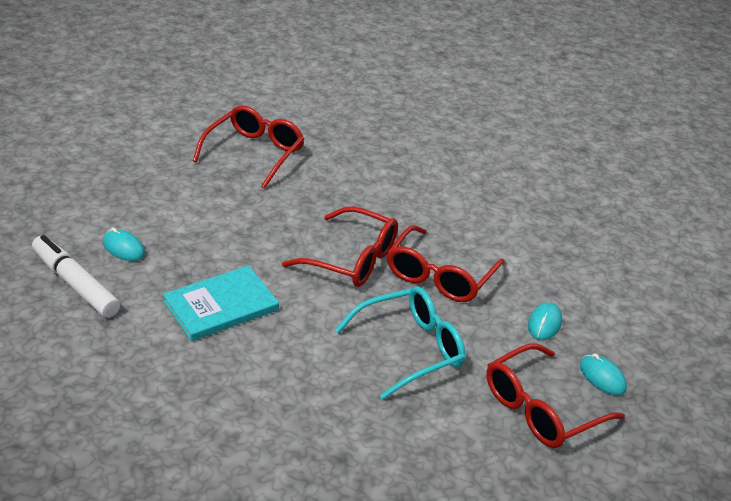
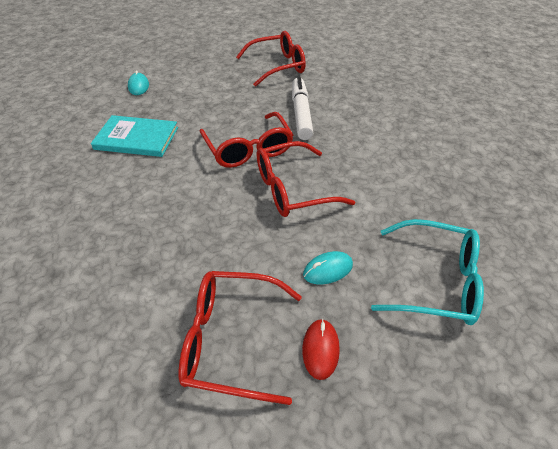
camera: 45 degrees right, 10 degrees up
white marker [32,235,120,318] -> white marker moved to [292,76,313,140]
turquoise glasses [335,287,466,400] -> turquoise glasses moved to [371,219,484,325]
turquoise mouse [580,354,627,395] -> red mouse [302,319,340,380]

